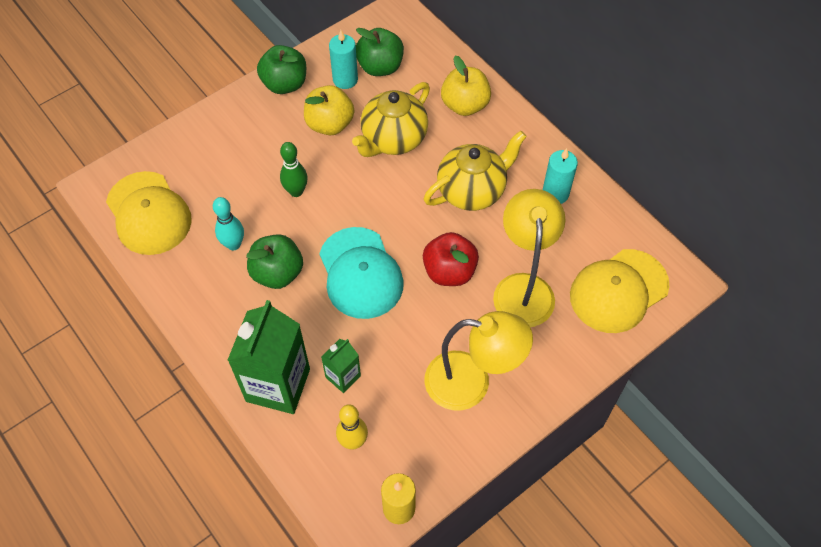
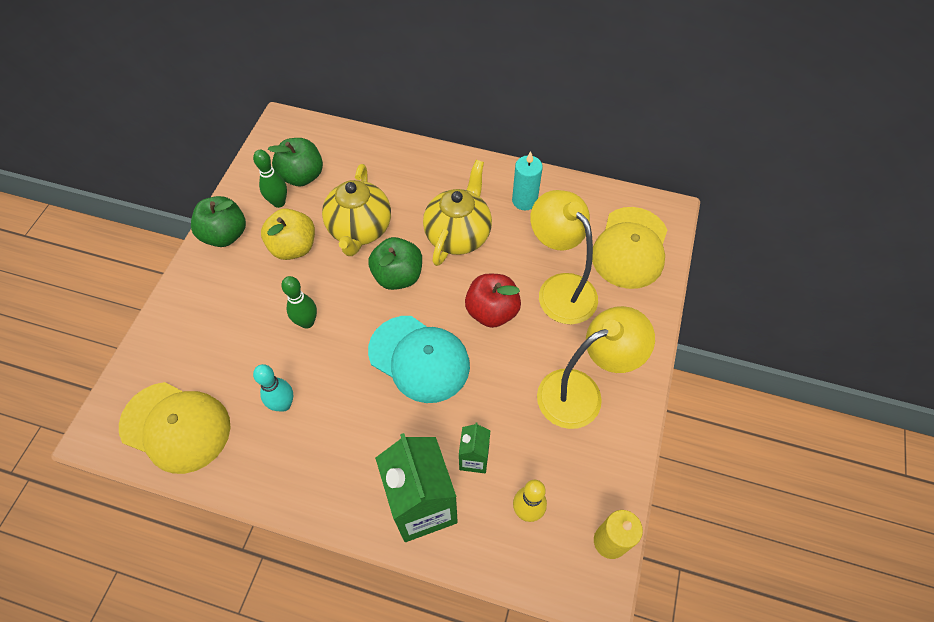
camera: 35 degrees left, 0 degrees up
green apple [246,234,303,289] -> green apple moved to [368,237,422,290]
turquoise candle [329,30,358,89] -> green bowling pin [253,150,287,208]
yellow apple [441,56,491,116] -> none

